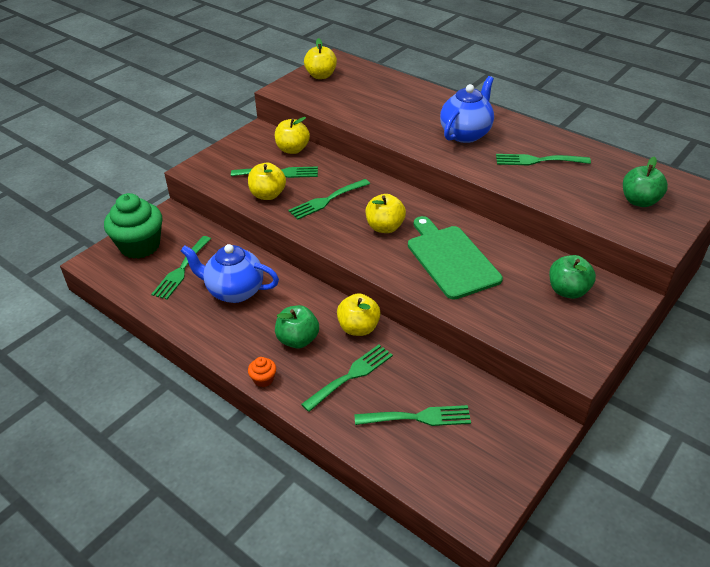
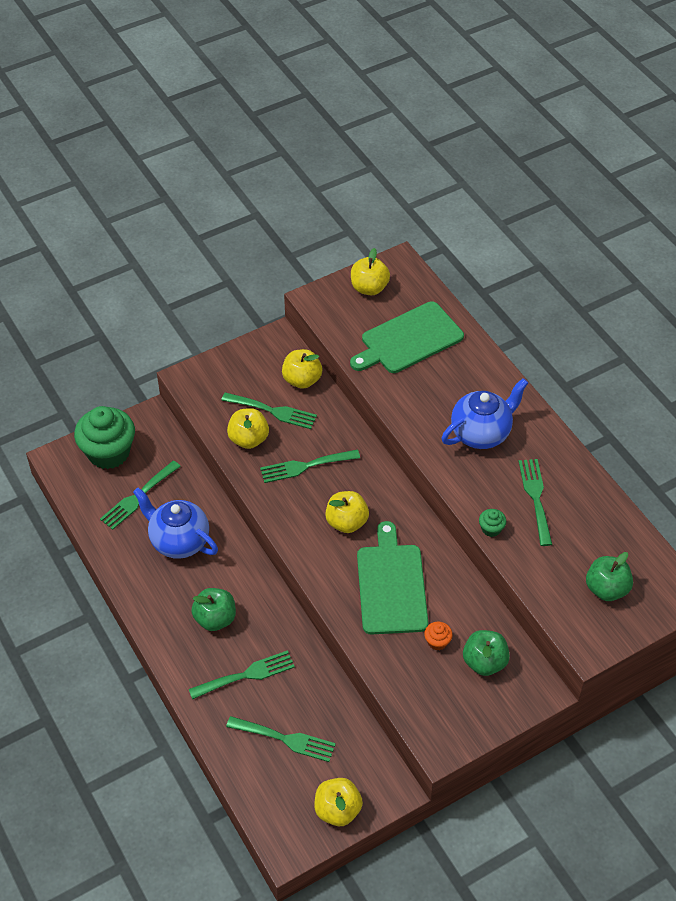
camera: 20 degrees right, 10 degrees up
orange cupcake [248,357,276,387] -> orange cupcake moved to [424,622,452,651]
yellow apple [337,293,381,336] -> yellow apple moved to [314,778,363,826]
green fork [496,154,591,165] -> green fork turned 60 degrees clockwise [519,459,552,546]
none -> green cutting board [350,301,464,373]
none -> green cupcake [479,509,506,537]

